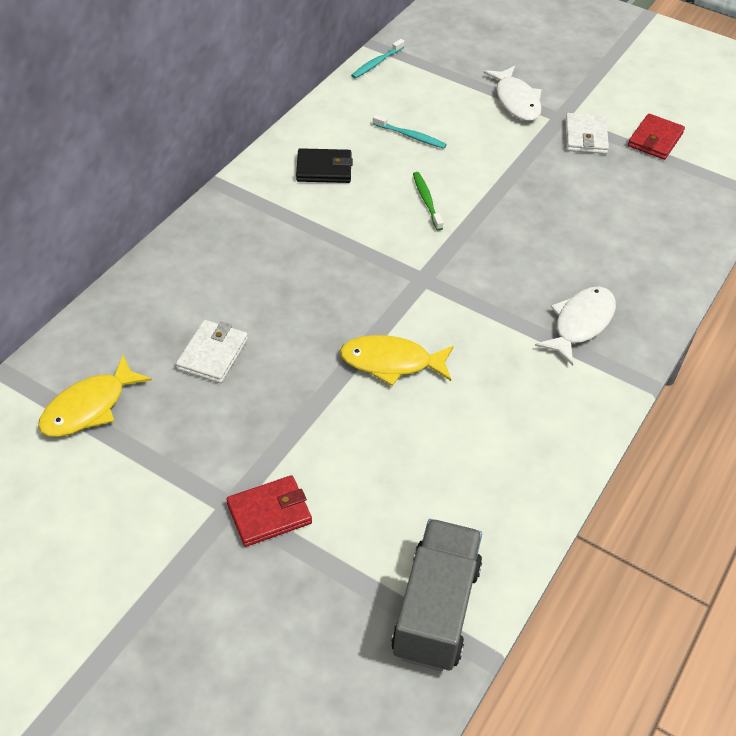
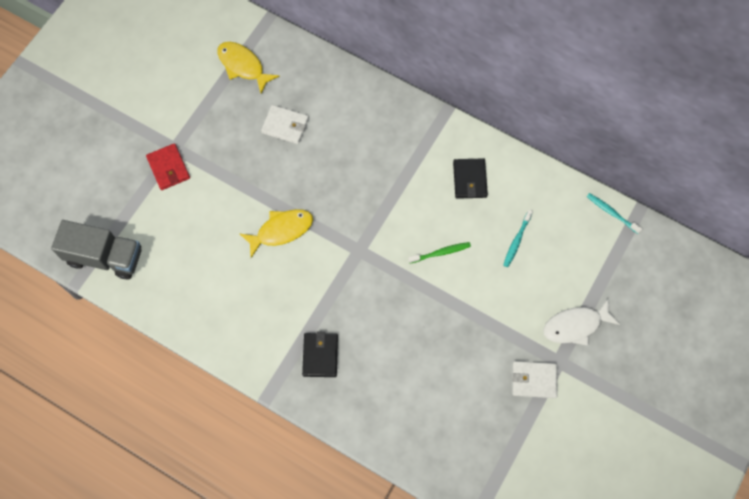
camera: 90 degrees right, 20 degrees up
yellow fish [340,335,454,386] -> yellow fish turned 60 degrees clockwise [240,209,313,258]
white fish [535,287,616,366] -> black wallet [302,332,338,377]
red wallet [628,113,685,160] -> none

